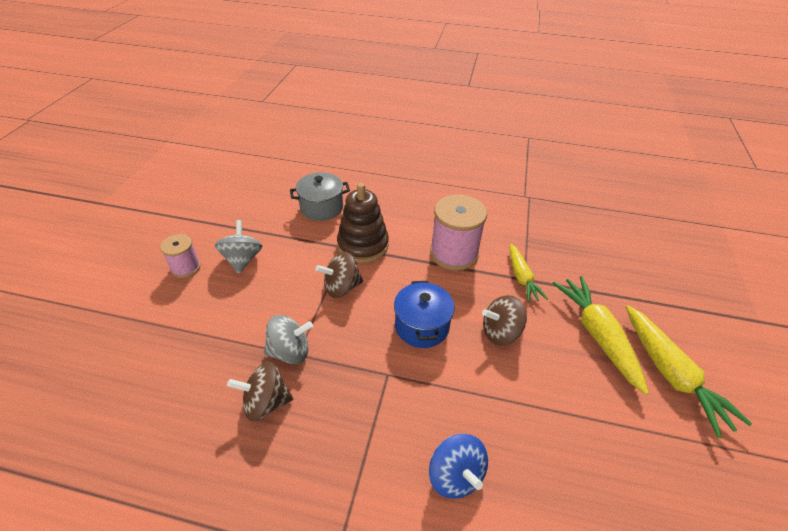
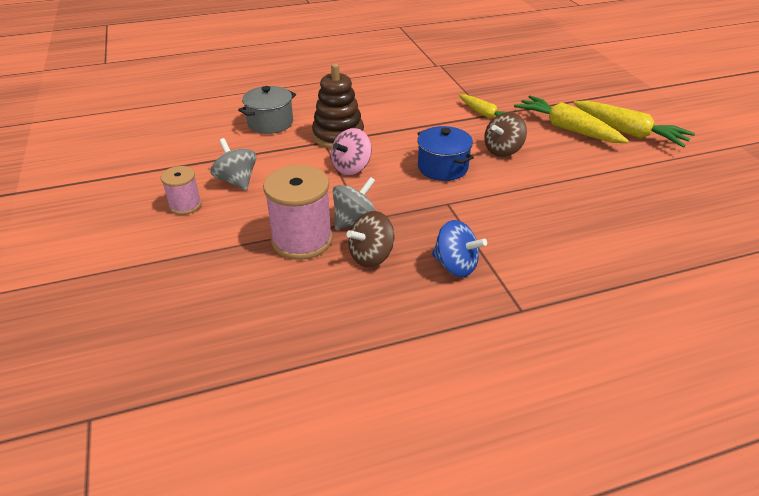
camera: 30 degrees left, 5 degrees down
brown spinning top [316,252,363,298] -> pink spinning top [331,128,372,175]
blue spinning top [429,434,488,499] -> blue spinning top moved to [432,220,487,277]
pink spool [430,194,487,271] -> pink spool moved to [263,165,333,260]

